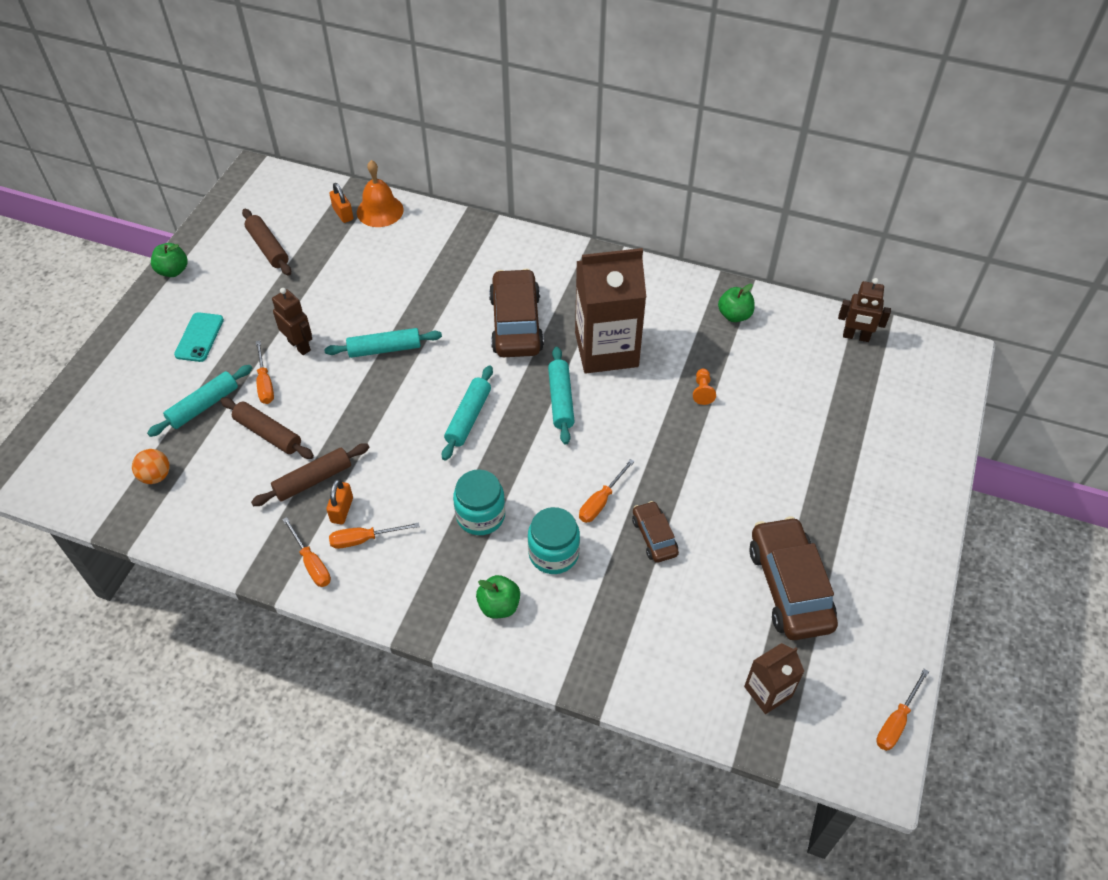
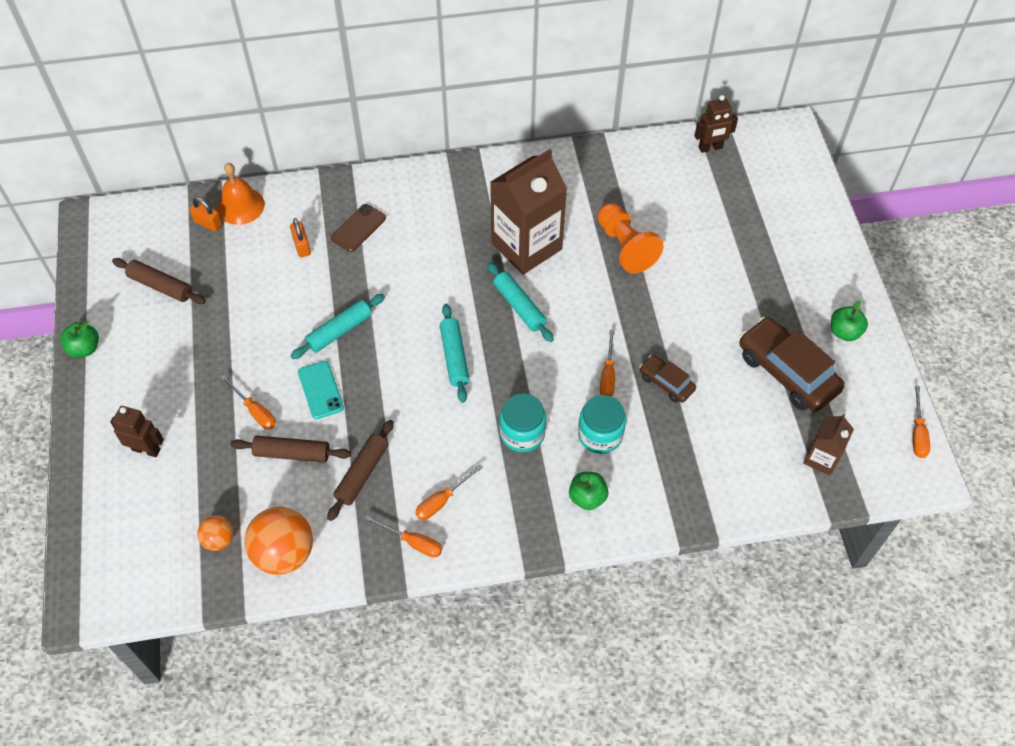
camera: 30 degrees left, 5 degrees up
turquoise rolling pin [147,365,252,437] -> none
turquoise phone [174,312,224,362] -> turquoise phone moved to [298,361,344,419]
brown robot [272,288,312,355] -> brown robot moved to [110,406,164,457]
orange padlock [326,479,353,524] -> orange padlock moved to [290,218,311,257]
brown car [489,269,544,357] -> none
orange pawn [693,369,716,405] -> orange pawn [597,203,663,274], size x2.22
green apple [718,284,755,322] -> green apple moved to [831,300,868,341]
none -> orange ball [244,507,313,575]
none -> brown phone [331,204,386,252]

